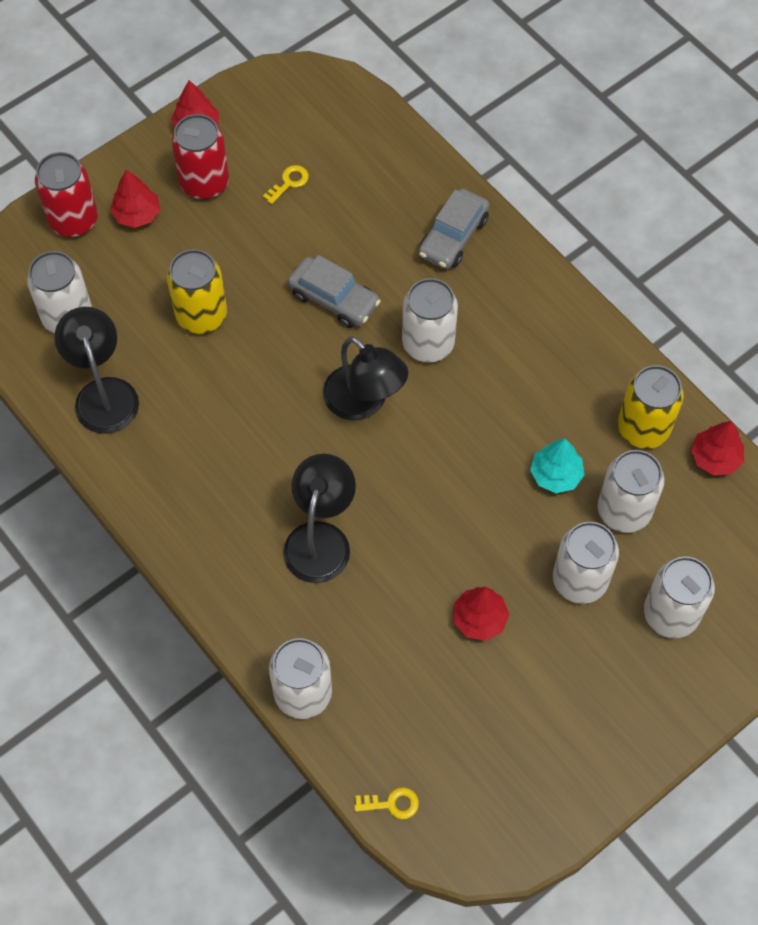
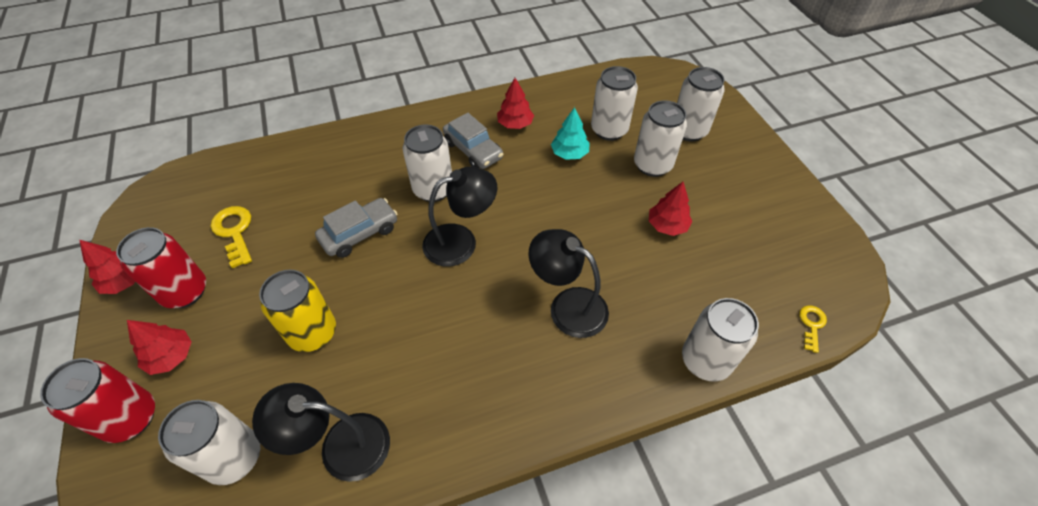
camera: 70 degrees left, 10 degrees down
yellow key [263,165,309,204] -> yellow key [211,206,252,268], size x1.67
grey car [419,189,490,269] -> grey car moved to [443,113,503,169]
yellow can [618,365,684,449] -> none
red tree [691,421,744,475] -> red tree moved to [497,78,534,129]

